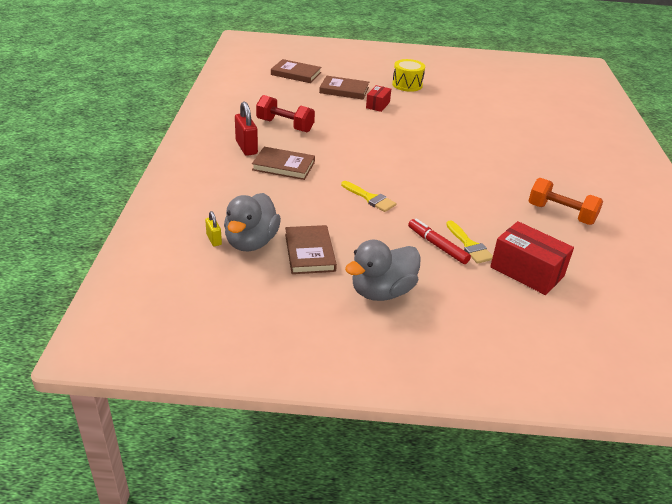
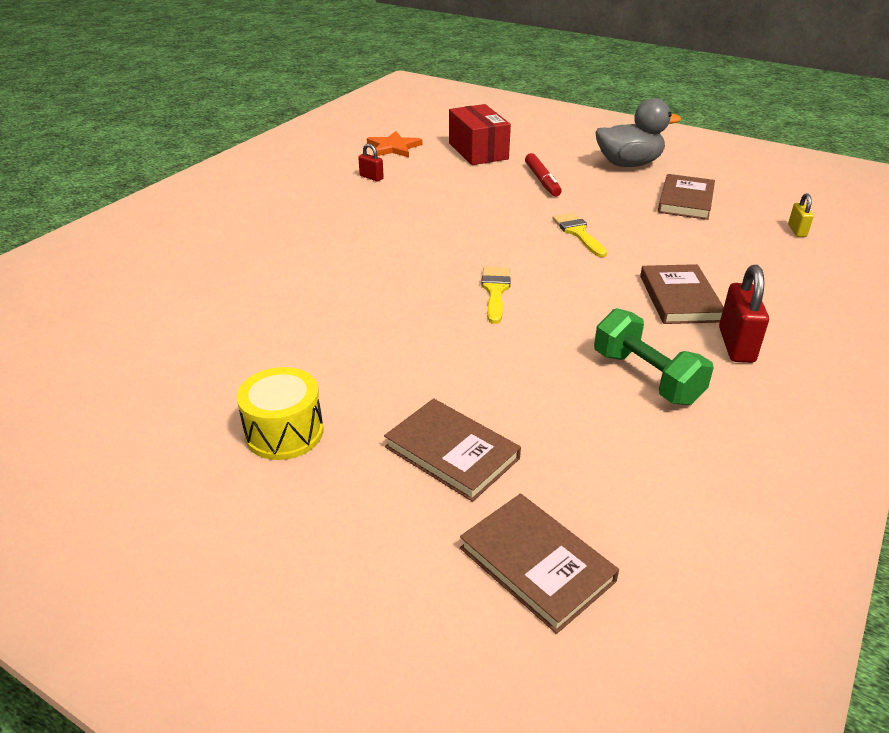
camera: 150 degrees left, 0 degrees up
grey duck [224,193,281,251] -> none
brown book [252,147,315,180] -> brown book turned 45 degrees clockwise [640,264,724,324]
red dumbbell [256,95,315,132] -> green dumbbell [594,308,714,405]
red box [366,85,391,112] -> none
yellow brush [446,220,493,264] -> yellow brush moved to [482,267,510,324]
orange dumbbell [528,178,603,225] -> red padlock [358,143,384,181]
none -> orange star [367,131,422,157]

